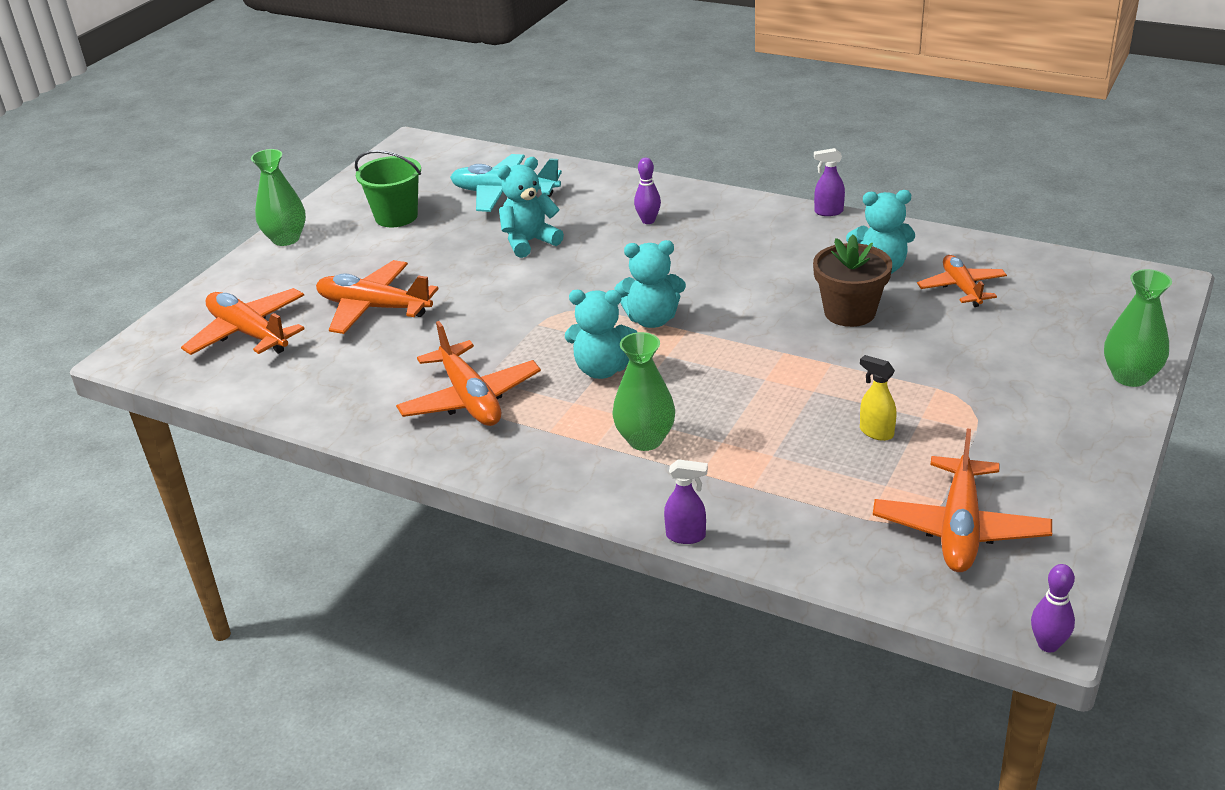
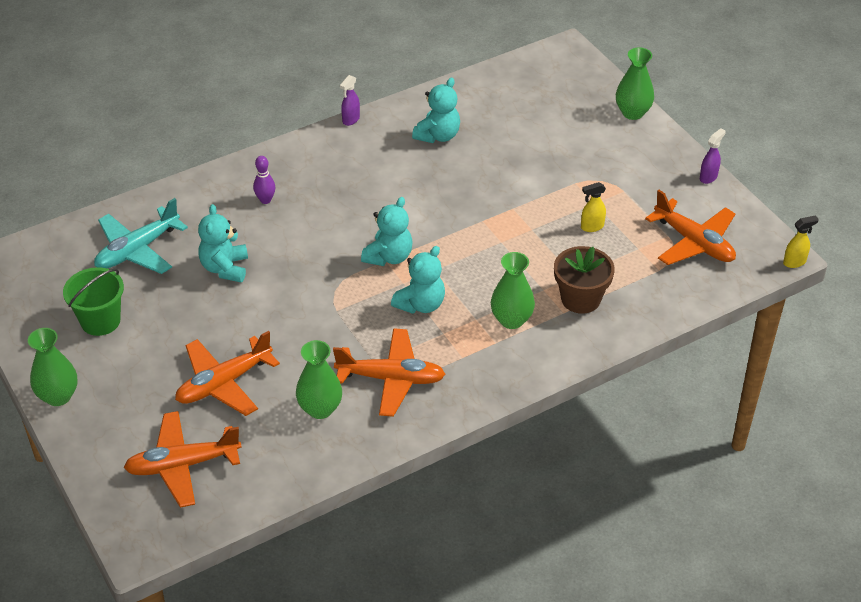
camera: 60 degrees left, 10 degrees up
purple spray bottle [664,459,708,544] -> purple spray bottle moved to [700,128,726,184]
brown flower pot [813,235,892,327] -> brown flower pot moved to [554,246,615,314]
orange plane [917,255,1007,307] -> none
purple bowling pin [1031,564,1075,652] -> yellow spray bottle [783,215,819,268]
none -> green vase [296,340,342,419]

